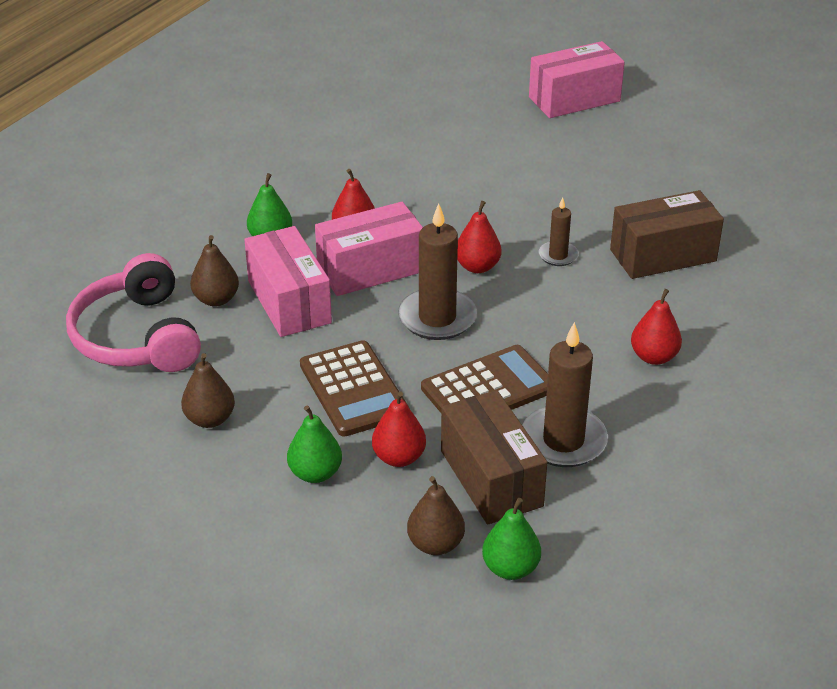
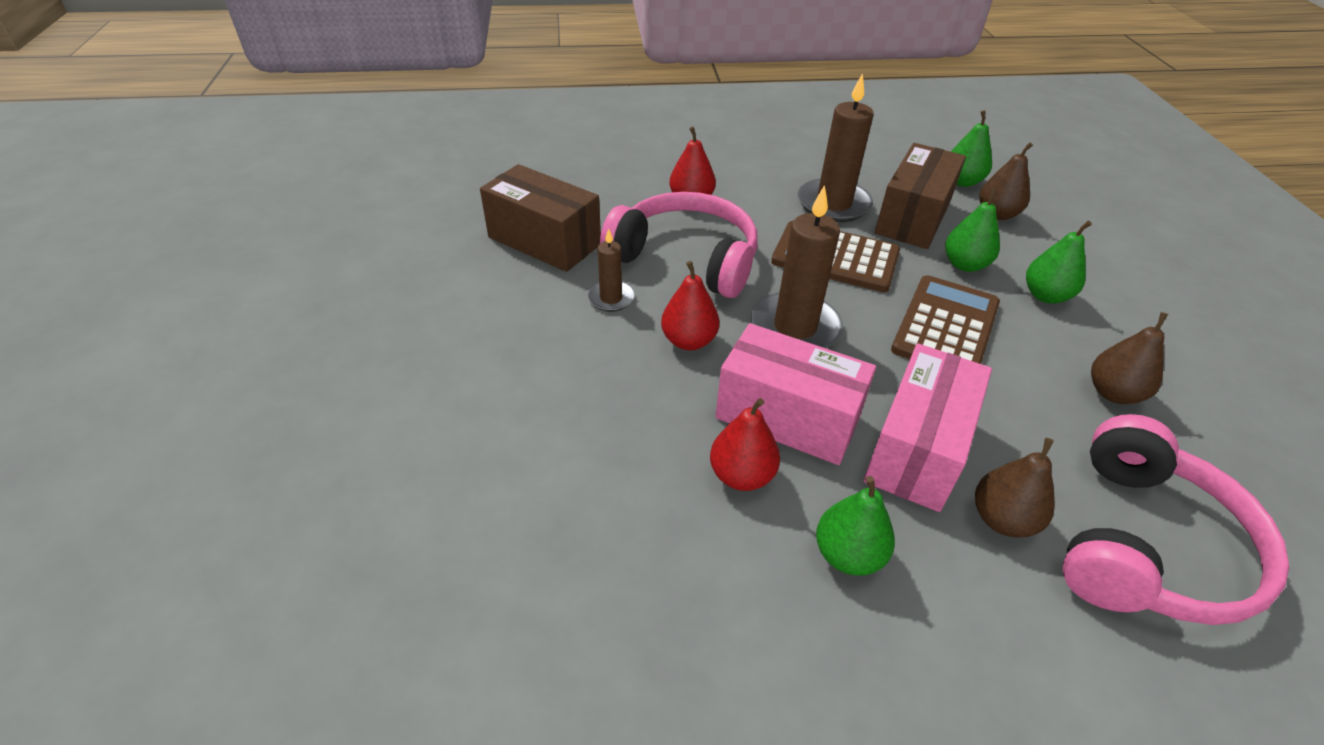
camera: 130 degrees left, 5 degrees up
red pear [372,391,426,467] -> green pear [945,188,1000,272]
pink box [529,41,625,118] -> none
none -> pink headphones [600,192,758,298]

